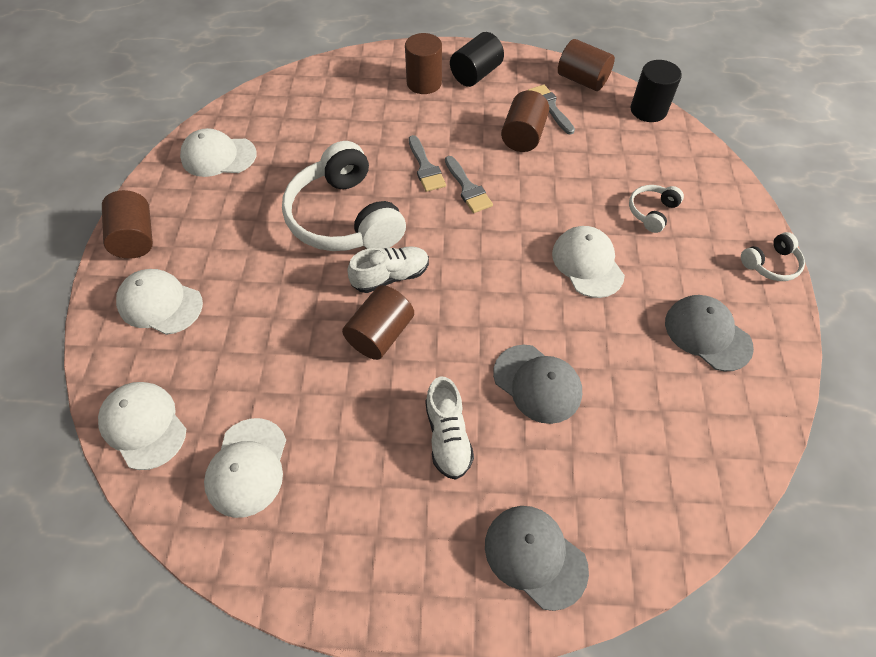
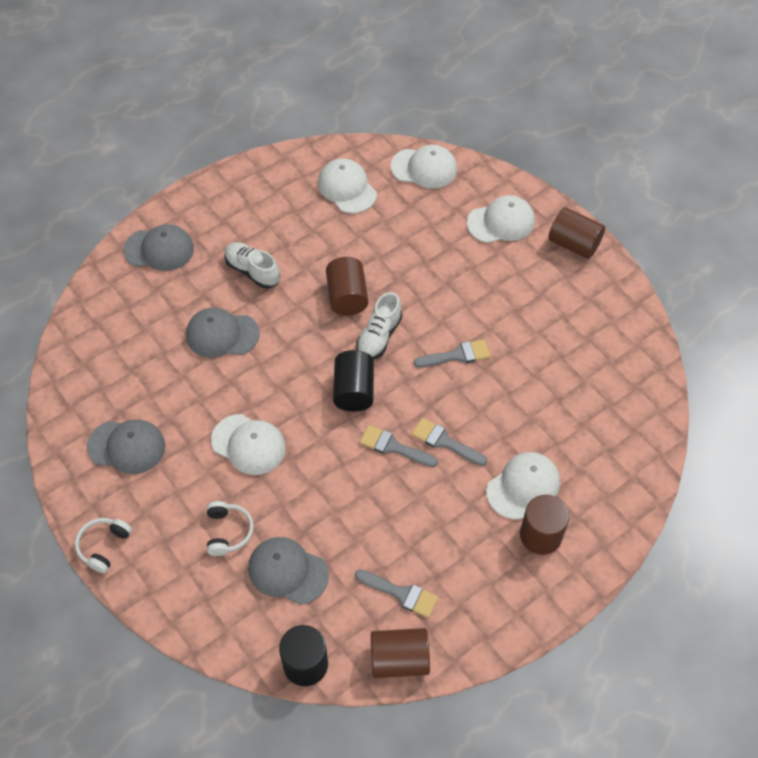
camera: 140 degrees right, 0 degrees up
white cap [180,128,257,177] -> white cap moved to [486,452,560,519]
white headphones [282,141,406,251] -> grey brush [414,339,490,367]
black cylinder [450,32,504,87] -> black cylinder moved to [333,350,374,412]
brown cylinder [501,90,549,152] -> none
none -> grey cap [248,537,329,605]

